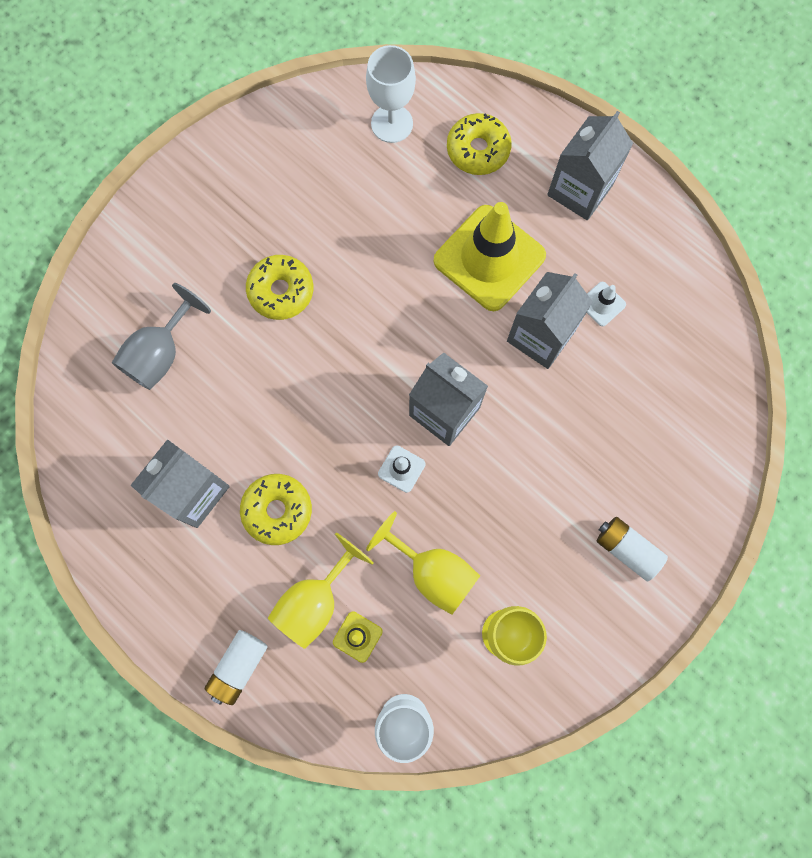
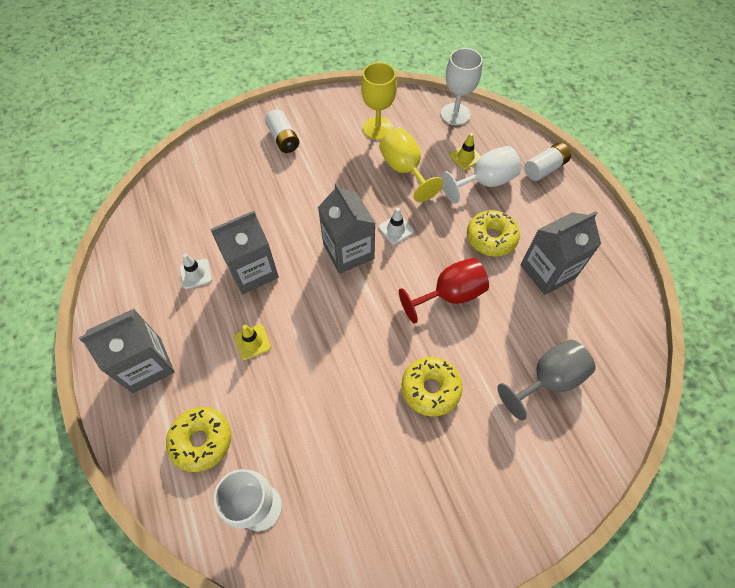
camera: 155 degrees left, 15 degrees down
yellow goblet [268,533,374,649] -> white goblet [441,146,521,204]
yellow traffic cone [434,202,546,311] -> yellow traffic cone [234,324,271,360], size x0.41
none -> red goblet [399,258,489,324]

